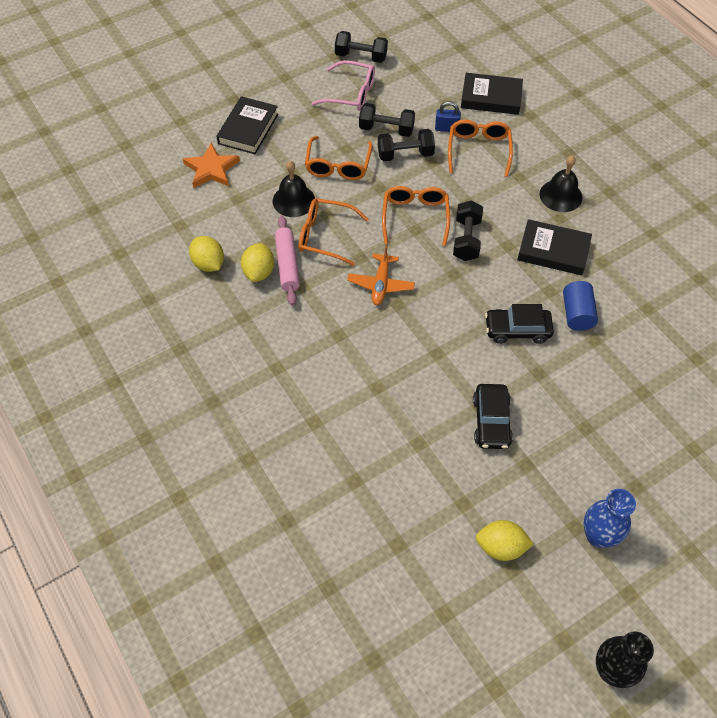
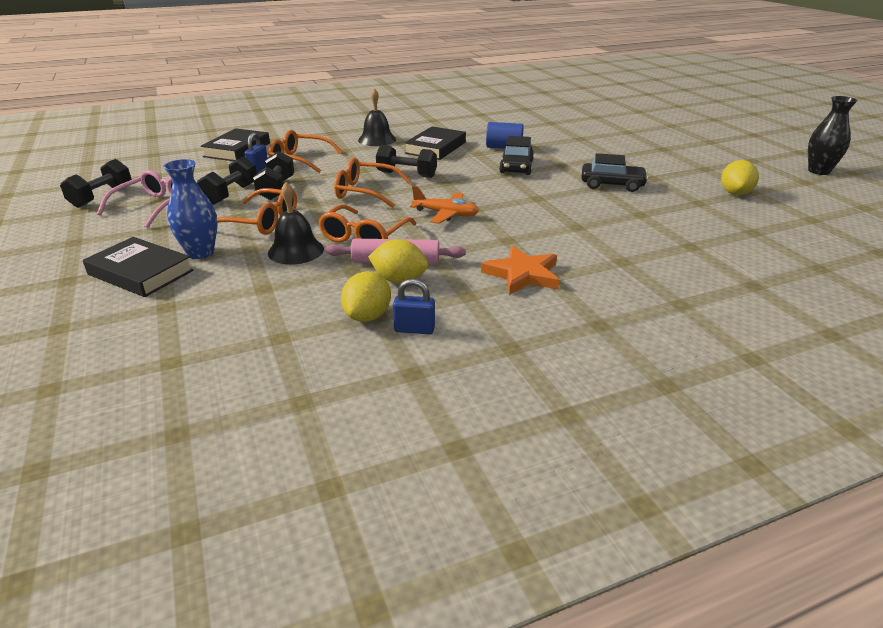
camera: 80 degrees left, 25 degrees down
orange star [183,143,240,188] -> orange star moved to [481,246,559,295]
yellow lemon [189,236,224,272] -> yellow lemon turned 45 degrees counterclockwise [341,271,391,322]
blue vase [584,489,636,548] -> blue vase moved to [163,159,218,259]
none -> blue padlock [393,279,435,334]

